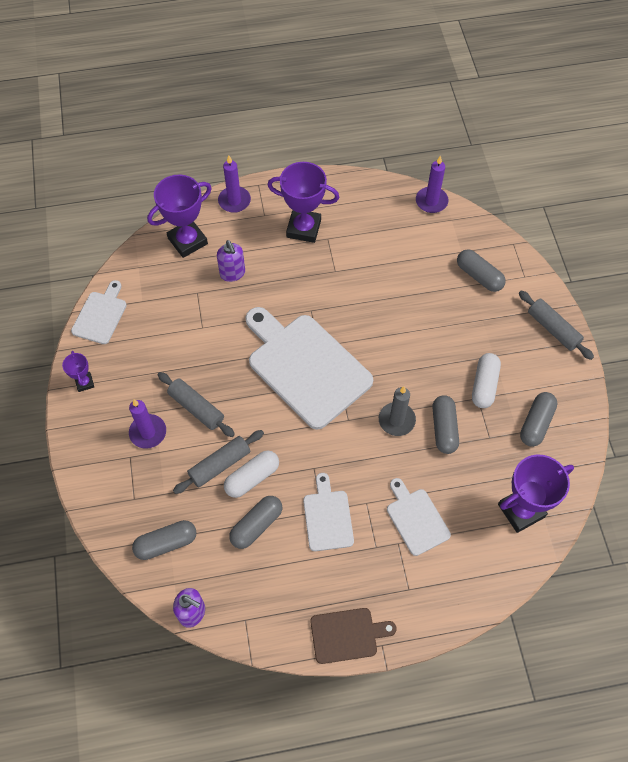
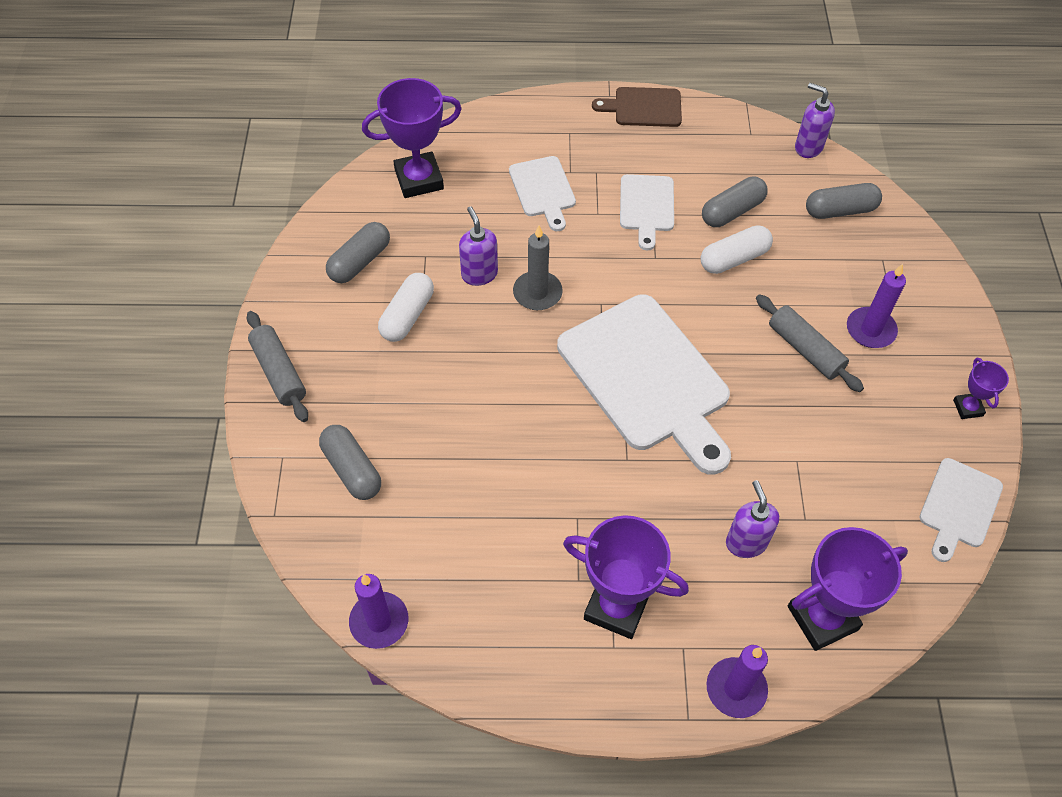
camera: 170 degrees left, 5 degrees down
grey rolling pin [173,430,264,494] -> none
grey capsule [432,395,459,454] -> purple soap dispenser [459,206,498,286]

